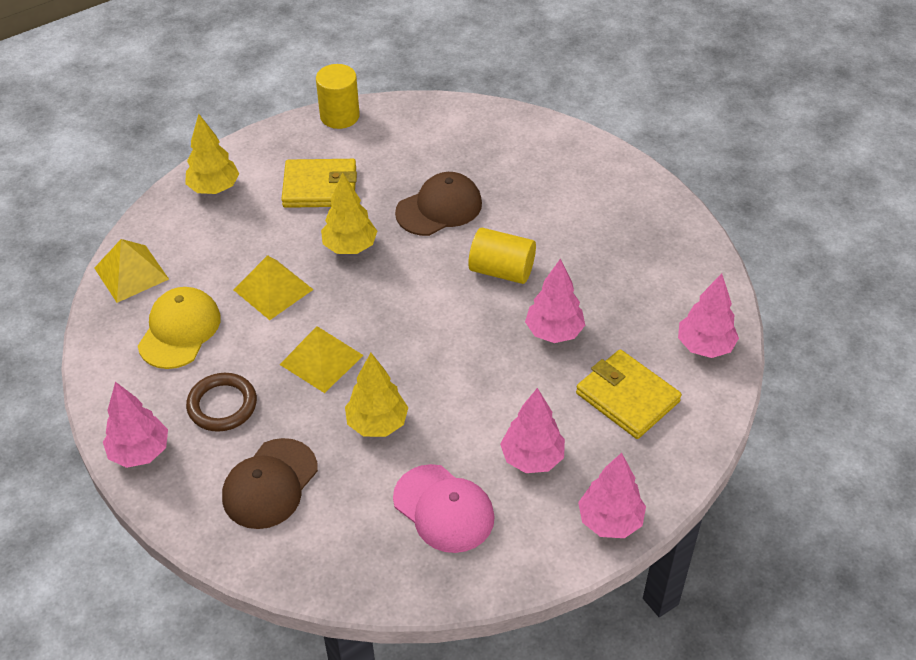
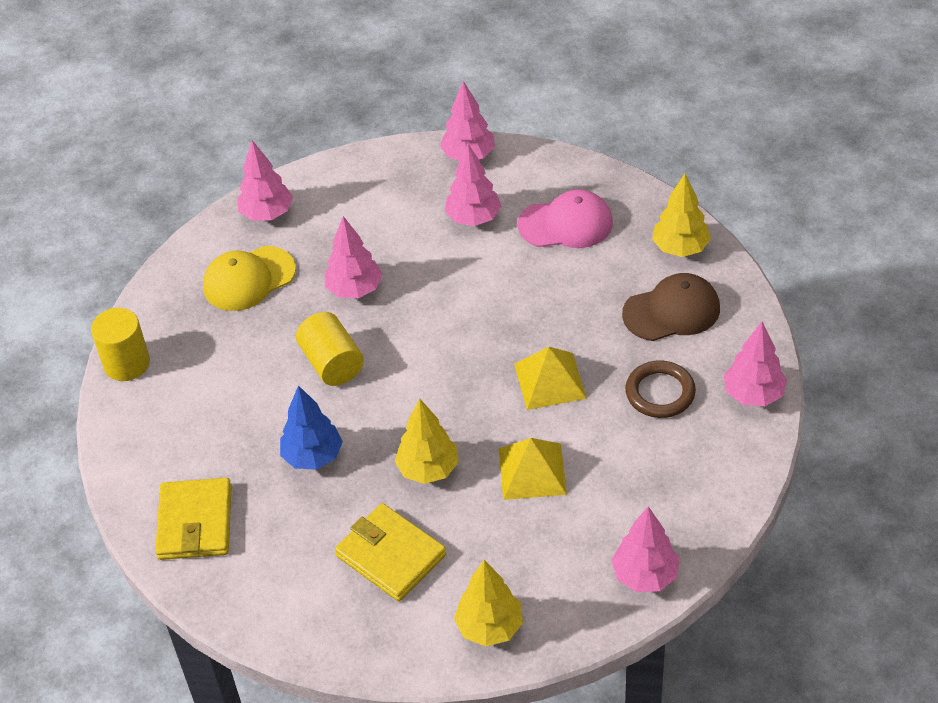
camera: 135 degrees left, 0 degrees up
yellow pyramid [94,239,169,303] -> pink tree [611,506,679,592]
yellow cap [138,287,221,369] -> yellow cap moved to [203,246,296,311]
yellow cylinder [316,64,360,129] -> yellow cylinder moved to [91,308,150,381]
yellow tree [345,353,408,437] -> yellow tree moved to [652,174,711,257]
pink cap [393,464,495,553] -> pink cap turned 90 degrees clockwise [518,190,613,248]
brown cap [395,172,482,236] -> blue tree [280,385,343,470]
yellow wallet [576,349,682,439] -> yellow wallet moved to [155,478,232,560]

